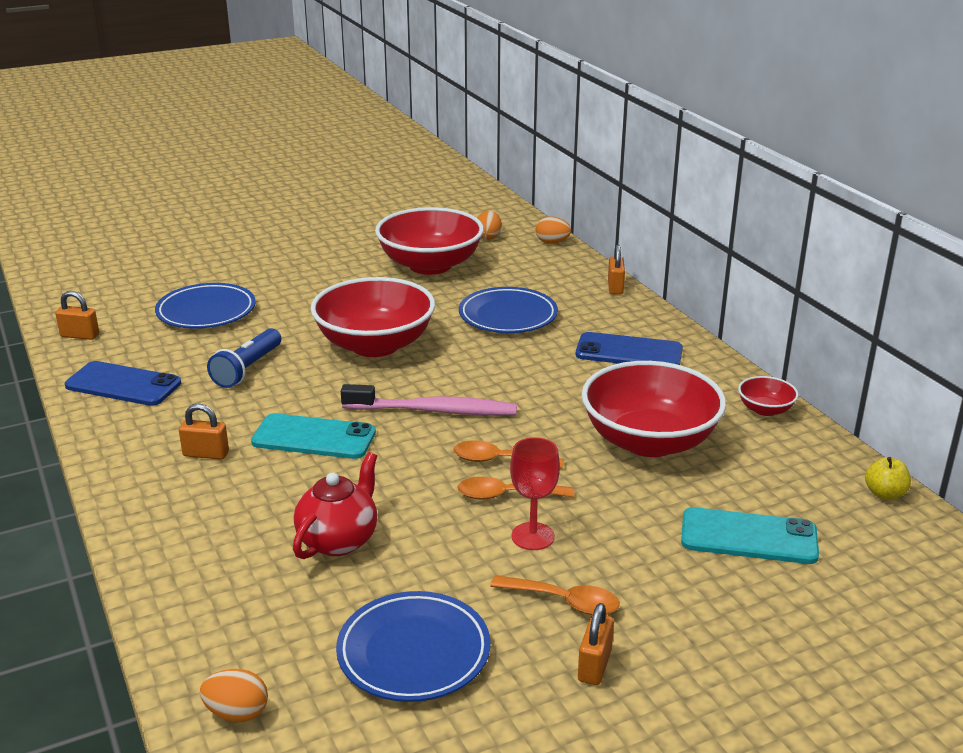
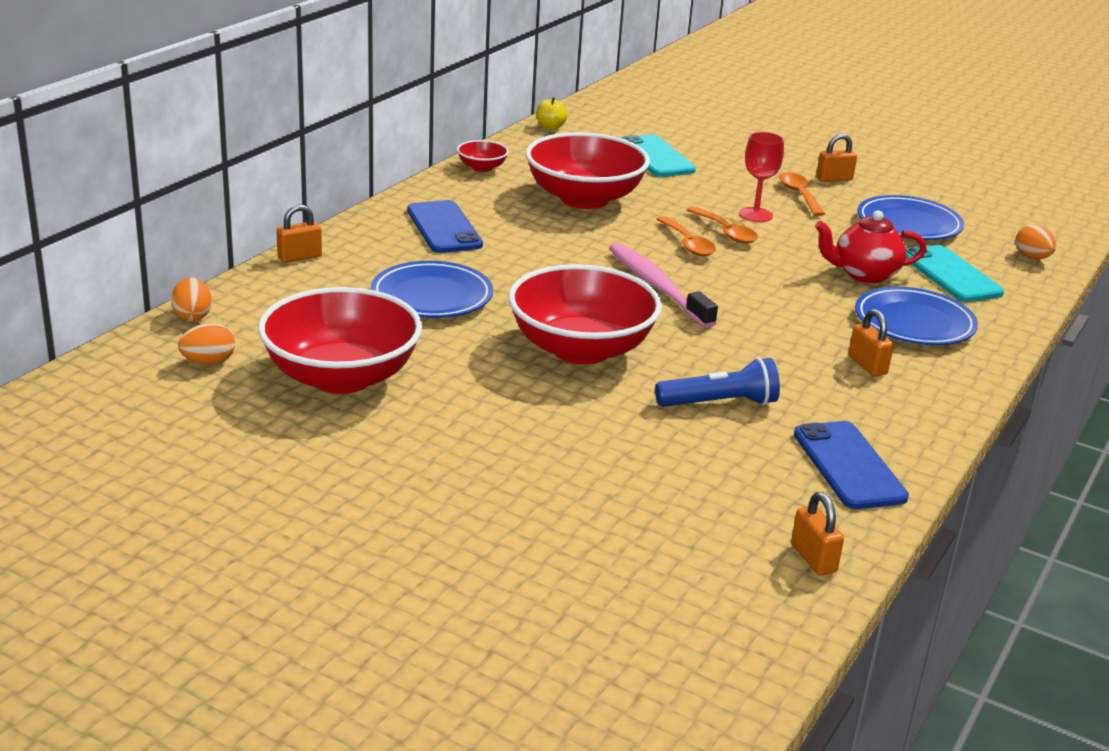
camera: 125 degrees left, 0 degrees up
blue plate [155,283,256,329] -> blue plate moved to [855,287,978,345]
turquoise phone [251,413,376,459] -> turquoise phone moved to [906,245,1004,302]

